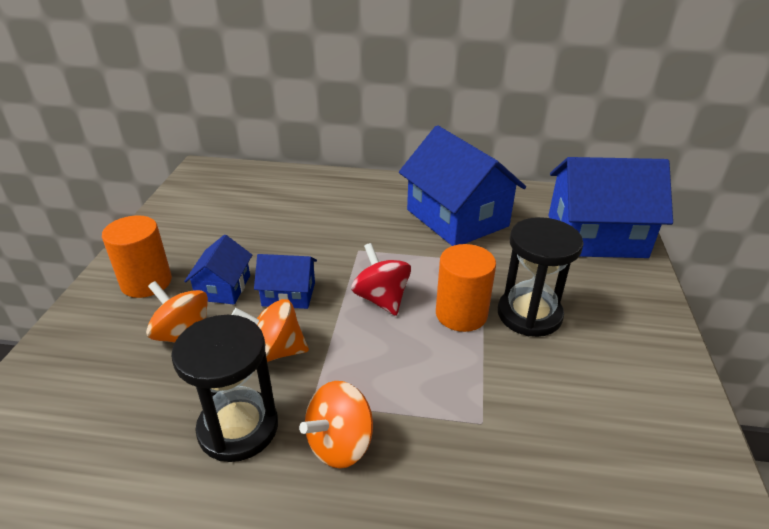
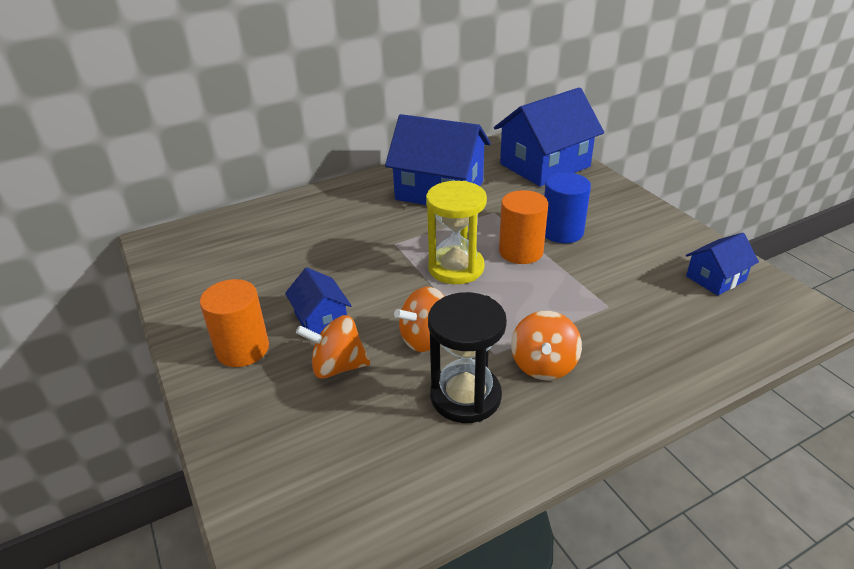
camera: 35 degrees left, 0 degrees up
blue house [254,254,317,309] -> blue house moved to [686,233,759,296]
red spinning top [351,243,411,316] -> yellow hourglass [426,181,487,284]
black hourglass [498,217,584,337] -> blue cylinder [544,173,591,243]

